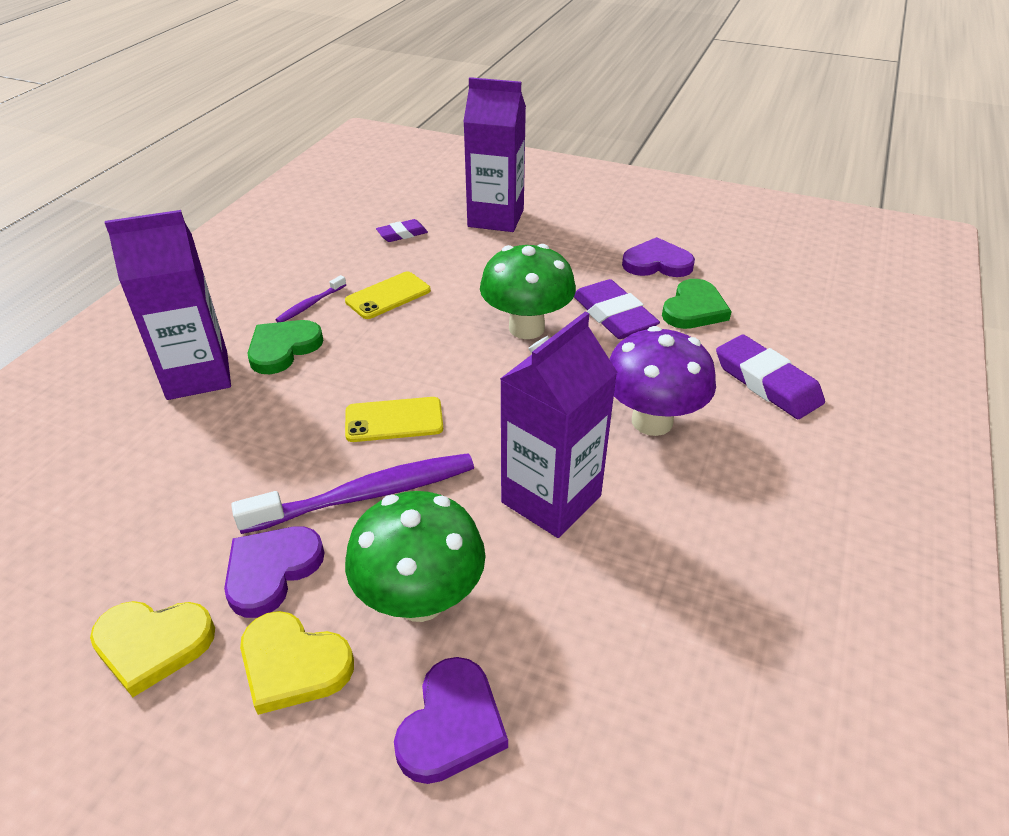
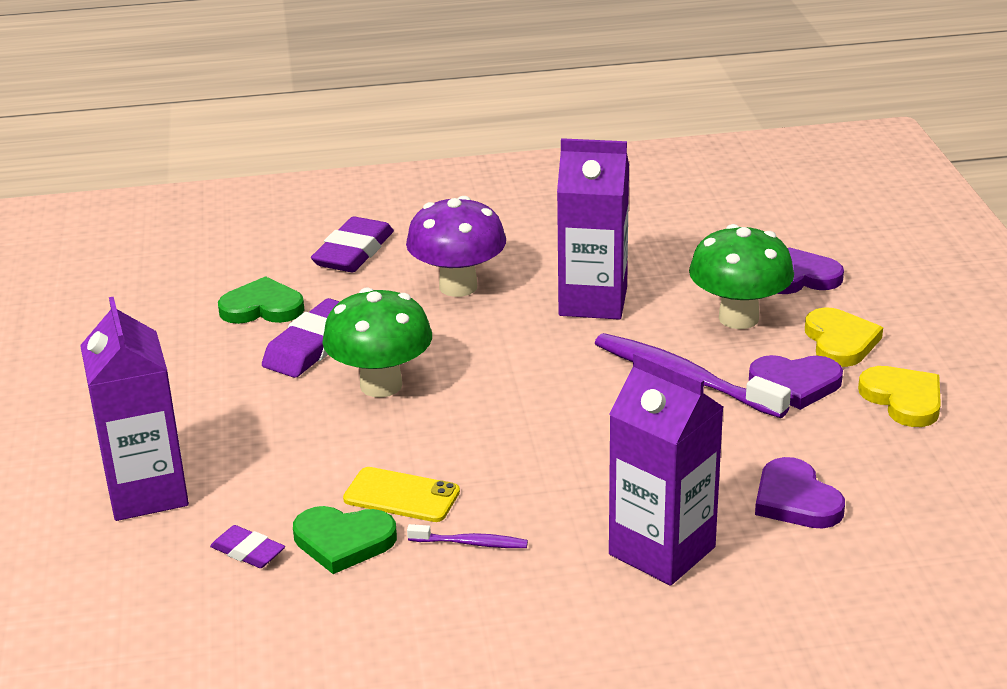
camera: 120 degrees left, 10 degrees down
green heart [248,320,324,374] -> green heart moved to [293,506,397,574]
yellow phone [345,397,443,442] -> none
purple heart [622,237,695,277] -> purple heart moved to [755,457,845,529]

